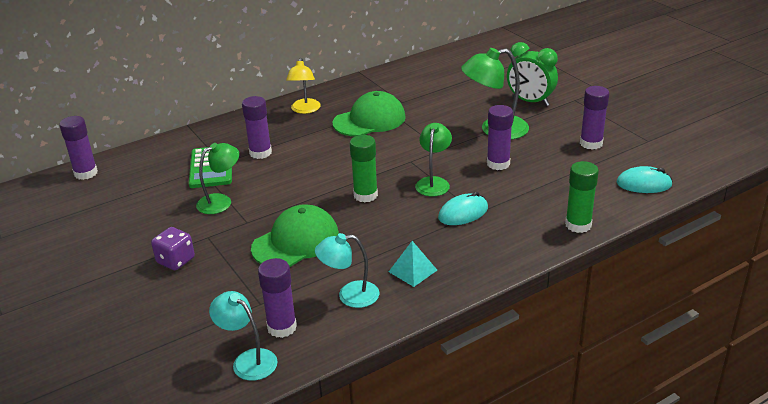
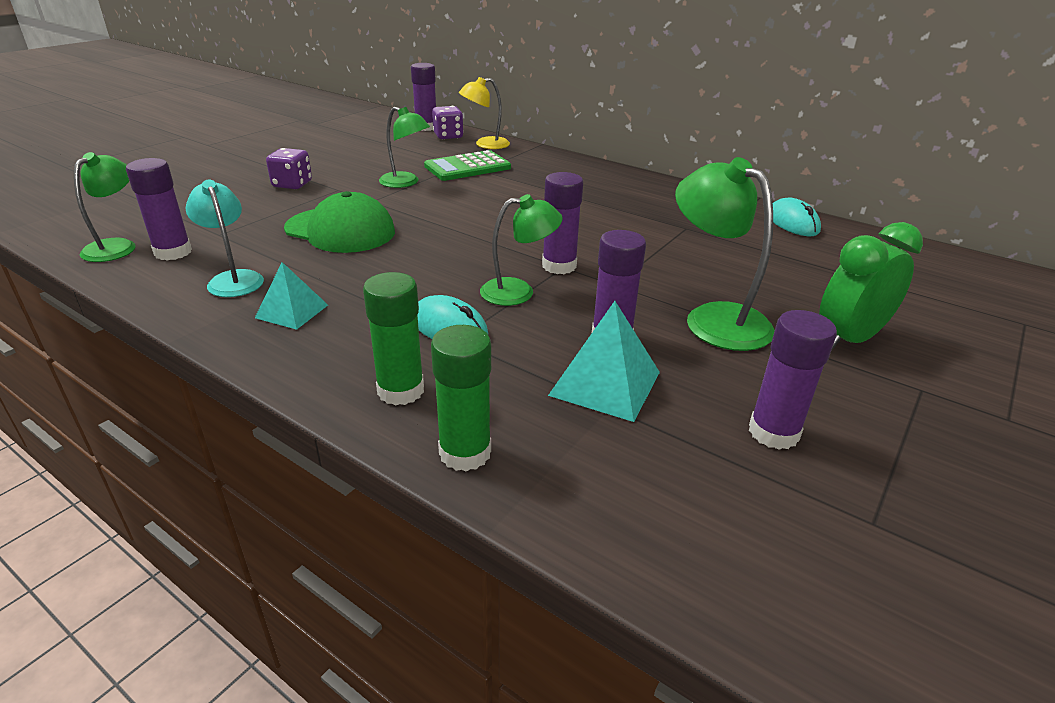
camera: 65 degrees right, 0 degrees up
turquoise lamp [209,291,278,381] -> green lamp [74,152,136,262]
purple glue stick [242,96,272,159] -> purple glue stick moved to [542,172,583,274]
yellow lamp [286,58,321,114] -> yellow lamp moved to [459,77,510,149]
green cap [332,91,406,136] -> none
green glue stick [350,135,378,203] -> green glue stick moved to [363,272,424,406]
green clock [507,42,558,106] -> green clock turned 45 degrees clockwise [819,222,923,351]
turquoise mouse [616,166,673,193] -> turquoise mouse moved to [773,198,821,236]
none -> purple dice [432,106,464,139]
none -> turquoise pyramid [548,301,660,422]

